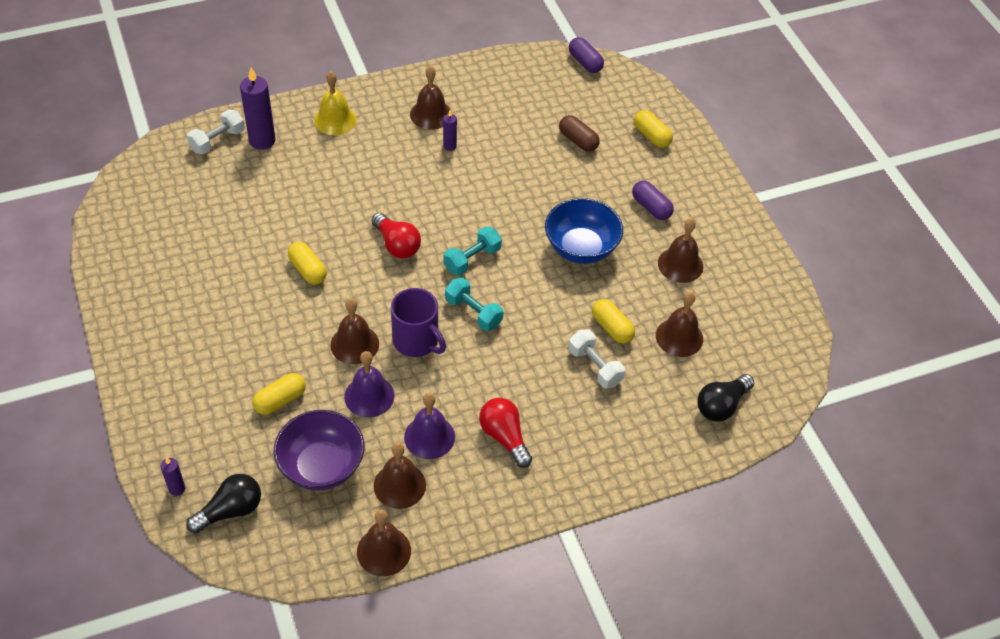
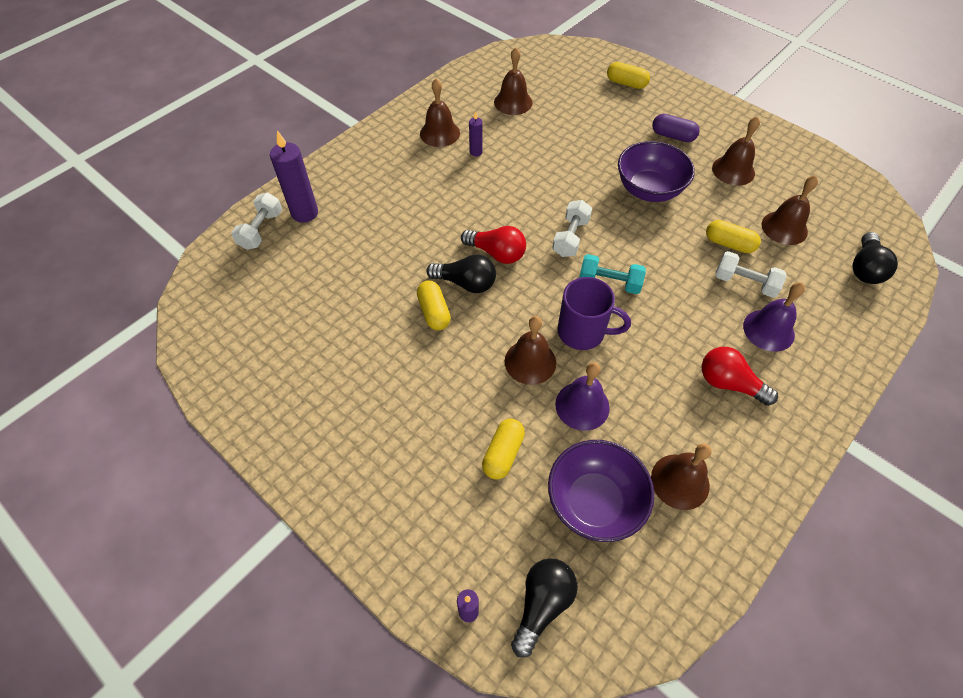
camera: 25 degrees left, 5 degrees up
yellow capsule [288,242,327,285] -> yellow capsule turned 45 degrees clockwise [417,281,451,330]
yellow bell [314,71,357,135] -> none
brown bell [357,510,411,576] -> brown bell moved to [494,47,533,115]
purple bell [404,393,455,459] -> purple bell moved to [743,282,805,352]
turquoise dumbbell [444,226,502,275] -> white dumbbell [552,200,592,257]
blue bowl [545,198,623,264] -> purple bowl [618,141,695,202]
brown capsule [559,115,600,152] -> none
purple capsule [569,37,604,73] -> none
none -> black light bulb [427,254,496,293]

